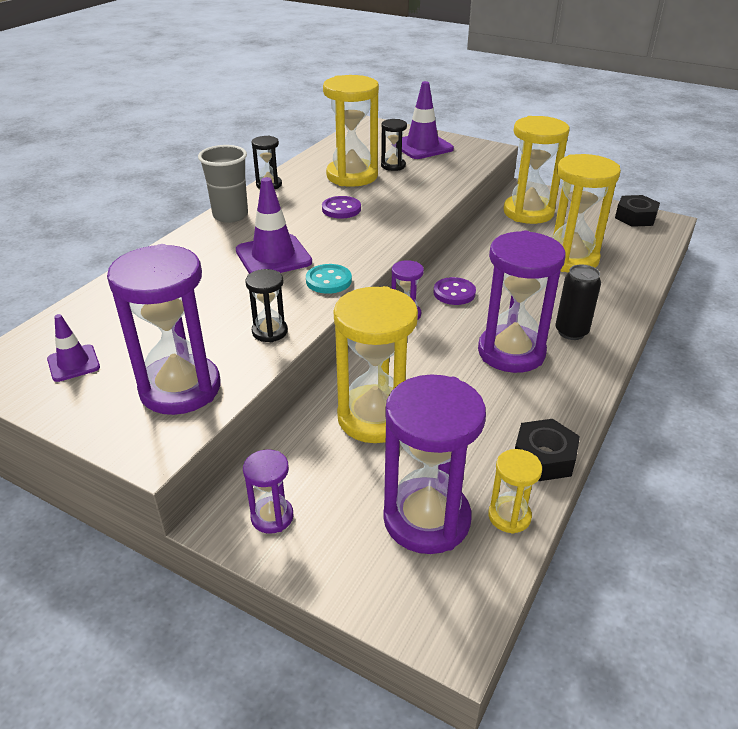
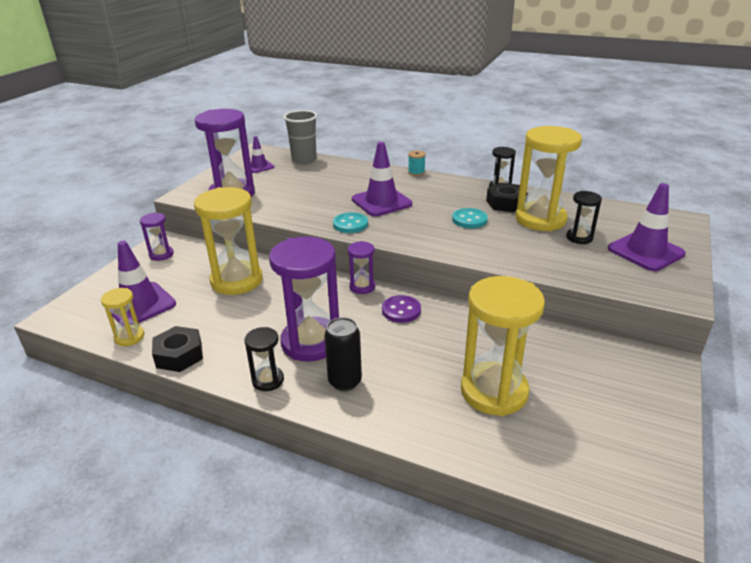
camera: 85 degrees right, 5 degrees down
grey cup [198,145,248,223] -> grey cup moved to [283,110,317,164]
black hourglass [245,269,288,342] -> black hourglass moved to [244,327,284,391]
purple button [322,196,361,219] -> turquoise button [452,208,488,228]
purple hourglass [383,374,486,554] -> purple traffic cone [112,241,176,323]
yellow hourglass [503,116,570,224] -> none
black nut [615,195,660,227] -> black nut moved to [486,182,528,212]
none -> turquoise spool [408,150,426,176]

